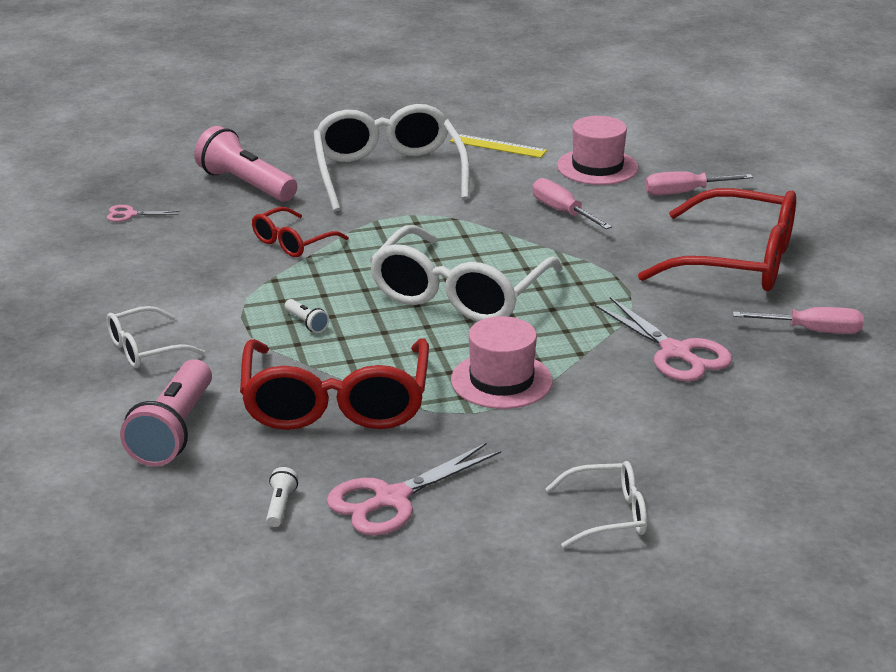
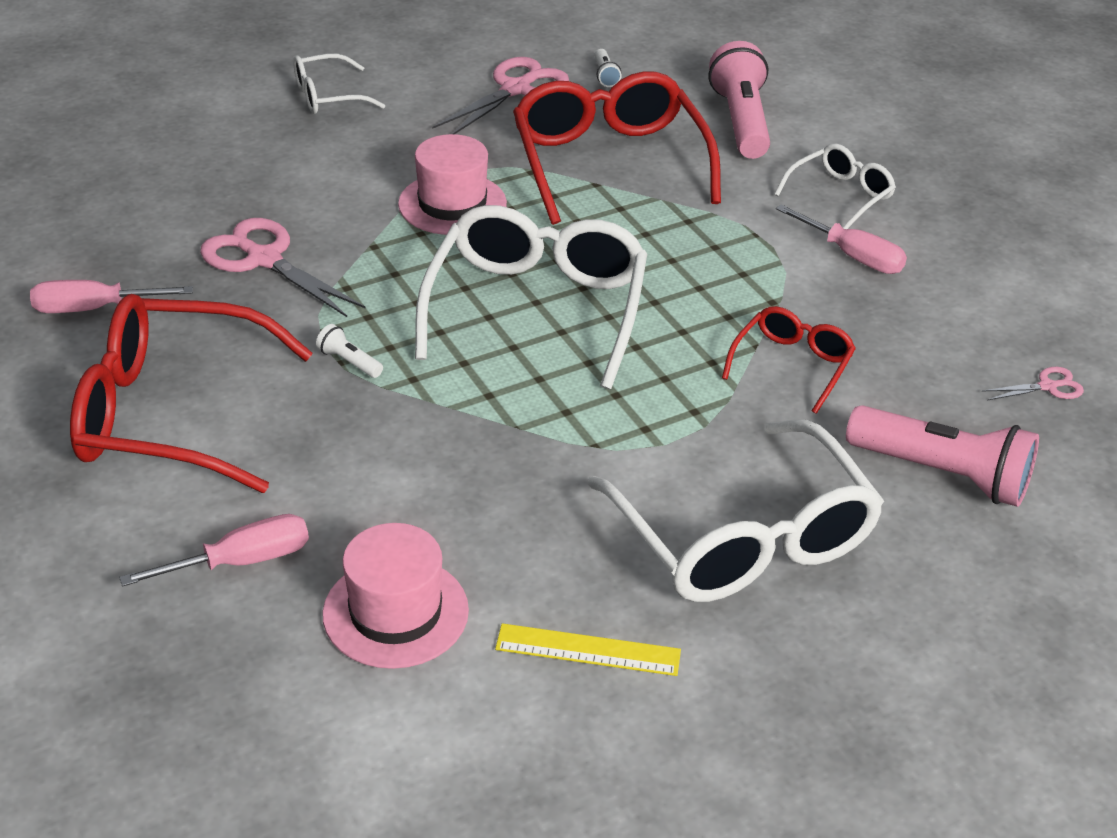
camera: 165 degrees right, 10 degrees up
white flashlight [285,299,329,333] -> white flashlight moved to [316,324,383,378]
pink screwdriver [533,178,612,229] -> pink screwdriver moved to [776,204,907,274]

